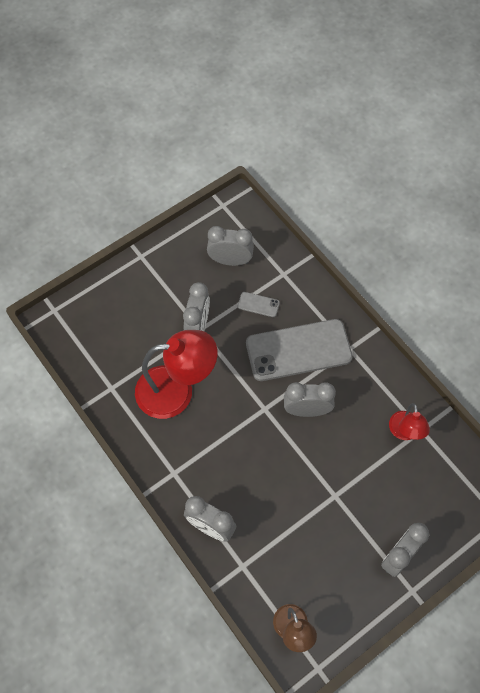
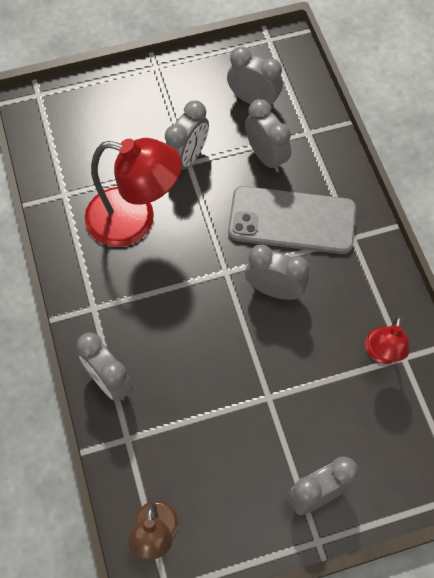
camera: 20 degrees right, 0 degrees up
grey phone [238,292,280,317] -> grey clock [245,99,291,172]

